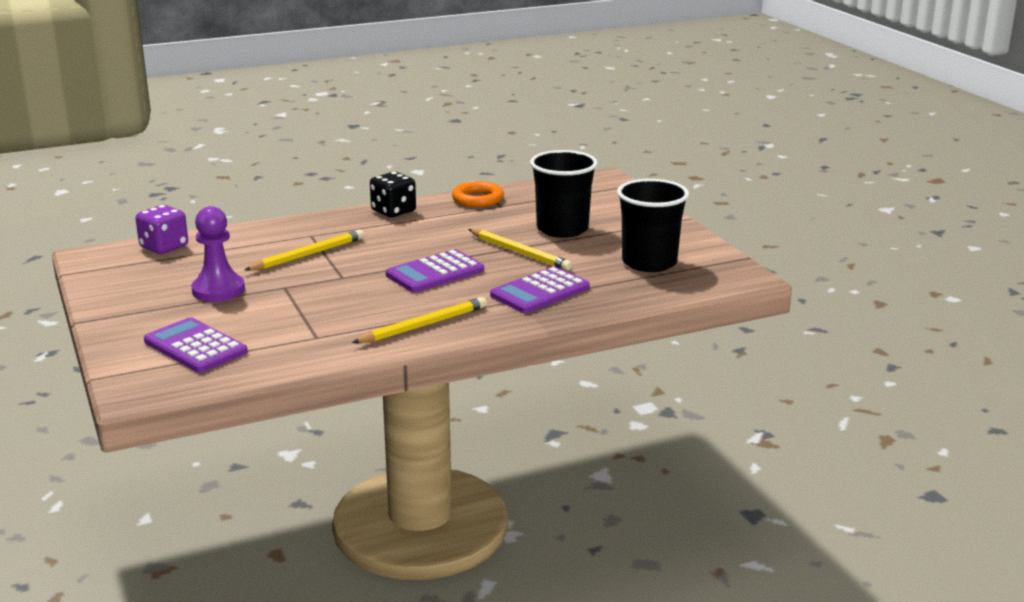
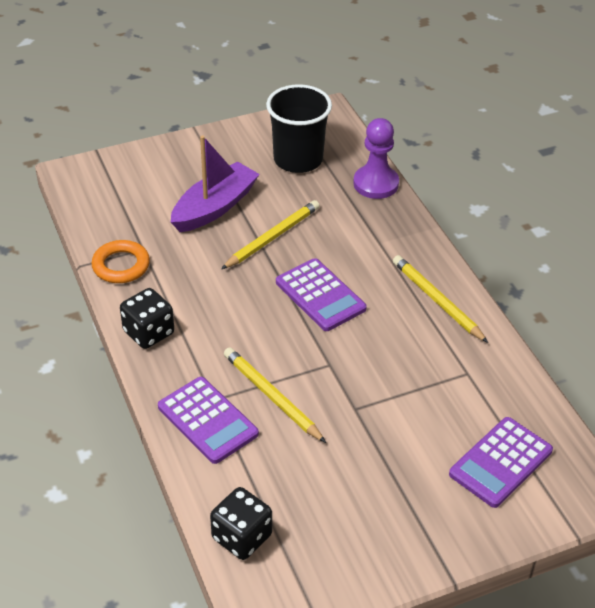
camera: 90 degrees left, 20 degrees up
purple dice [135,205,188,254] -> black dice [210,487,272,560]
purple pawn [191,206,245,302] -> purple pawn moved to [353,118,399,199]
purple calculator [490,266,590,313] -> purple calculator moved to [158,377,259,464]
black cup [530,150,598,238] -> purple boat [171,135,259,232]

